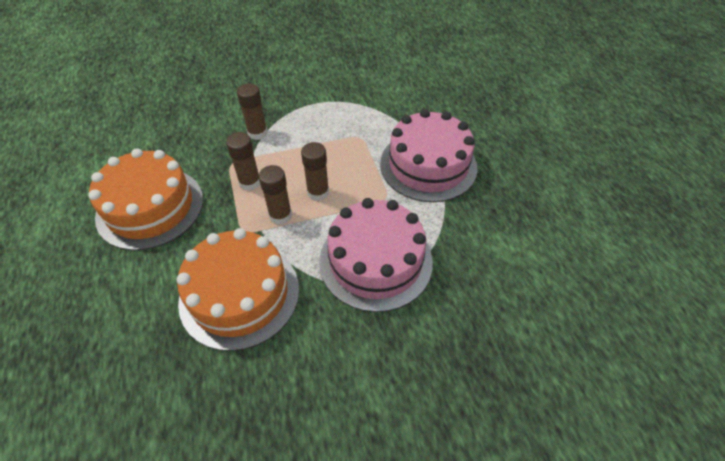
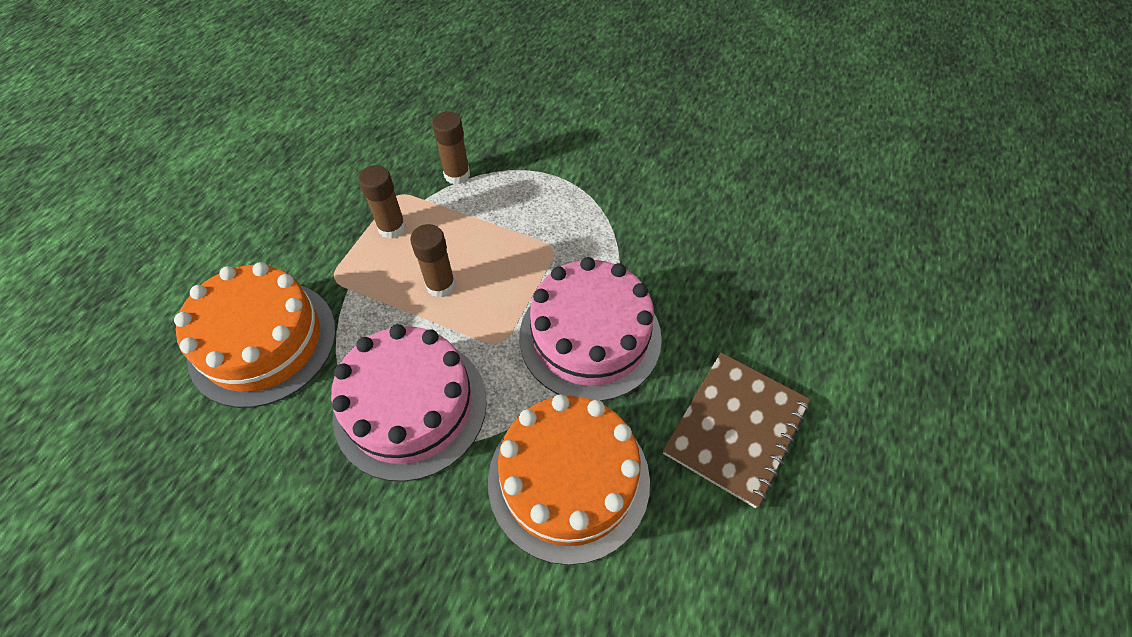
camera: 40 degrees right, 5 degrees up
orange cake [88,148,203,250] -> orange cake moved to [488,394,650,565]
brown glue stick [259,165,292,225] -> none
none -> brown notebook [663,353,810,508]

